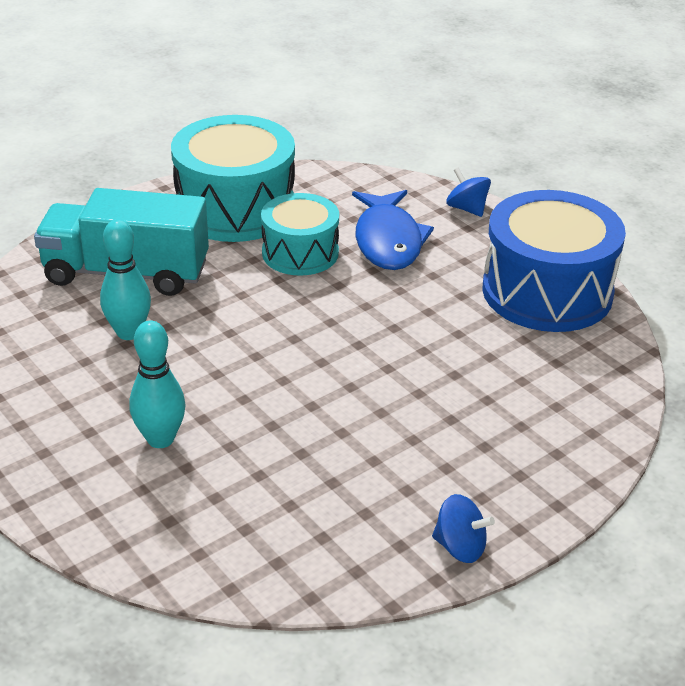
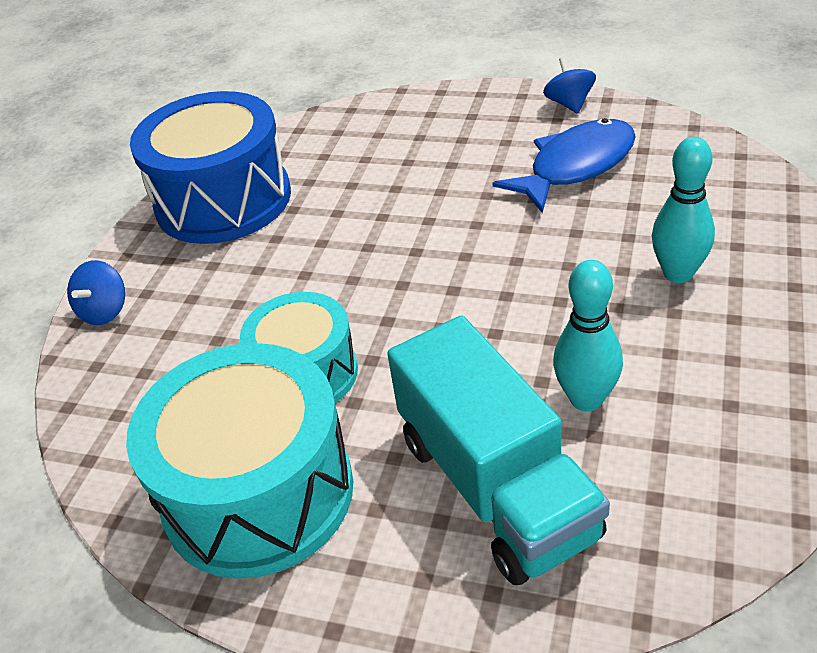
camera: 120 degrees left, 5 degrees up
blue fish [352,190,434,270] -> blue fish moved to [492,118,636,213]

